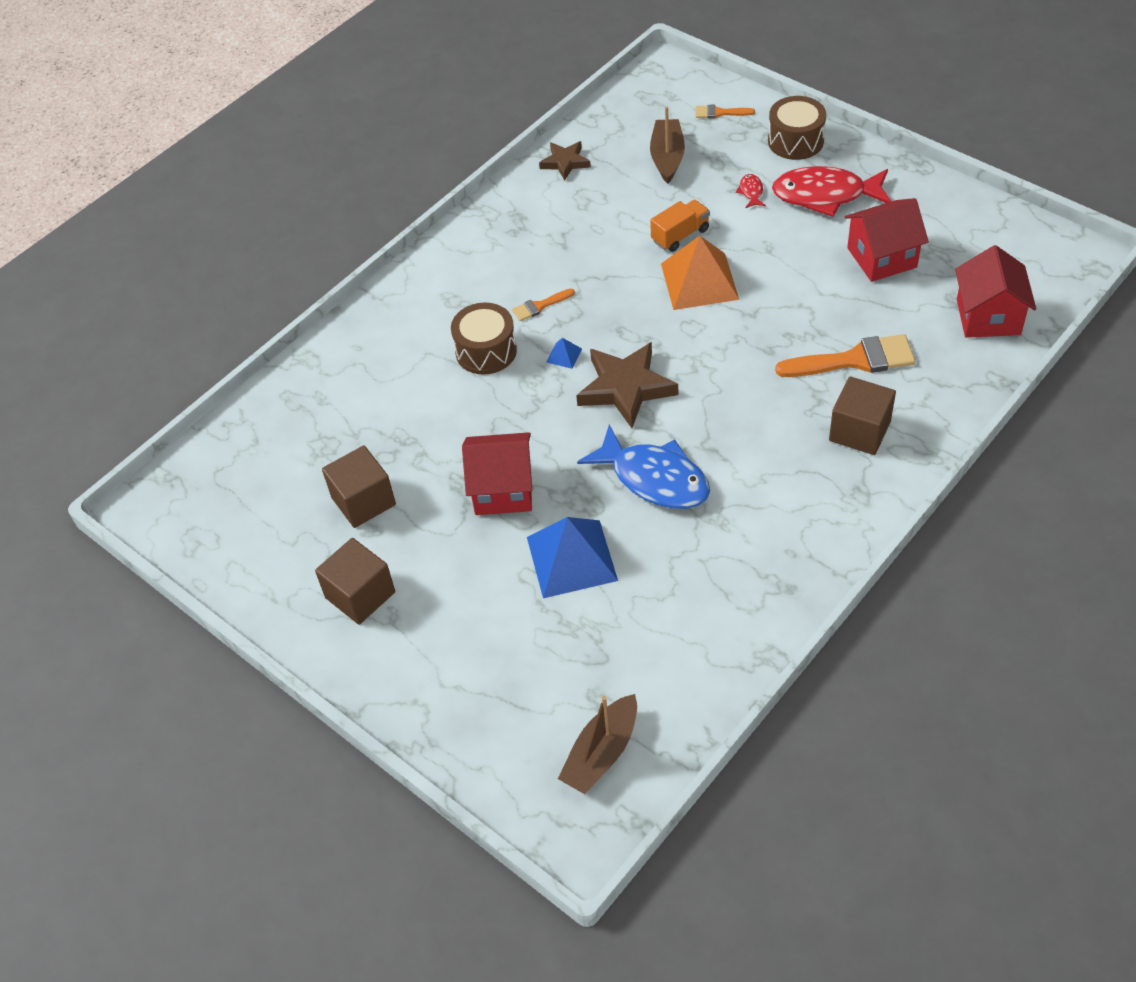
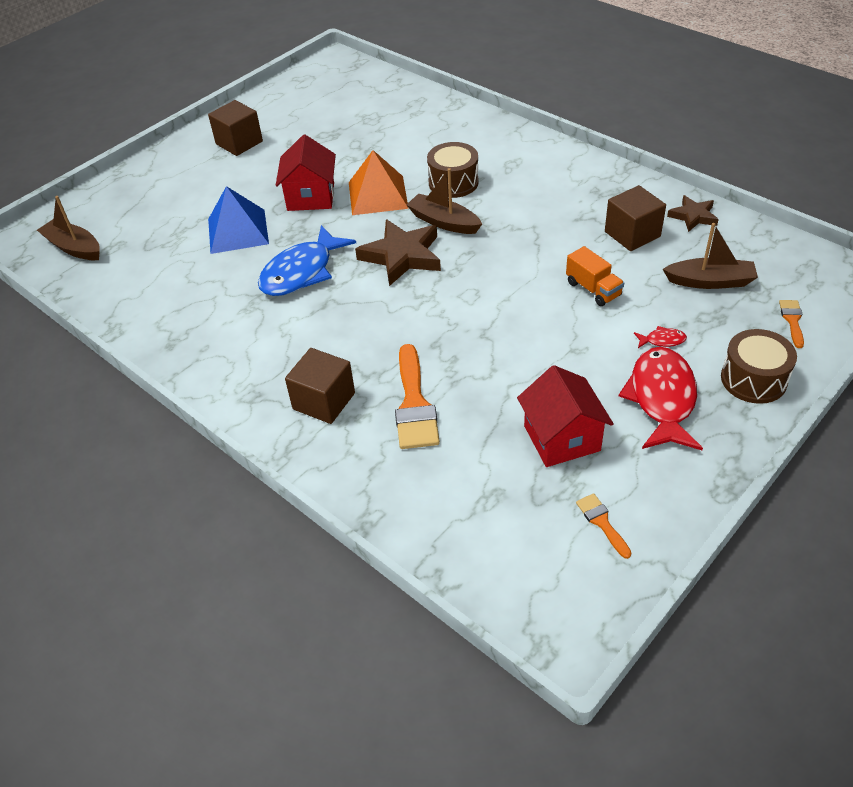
camera: 90 degrees right, 5 degrees down
brown cube [322,445,396,528] -> brown cube moved to [605,185,666,251]
orange brush [512,289,575,321] -> orange brush moved to [576,493,631,559]
blue pyramid [546,338,582,369] -> brown boat [407,168,482,234]
orange pyramid [661,236,739,310] -> orange pyramid moved to [349,150,409,215]
red house [955,245,1036,338] -> none

